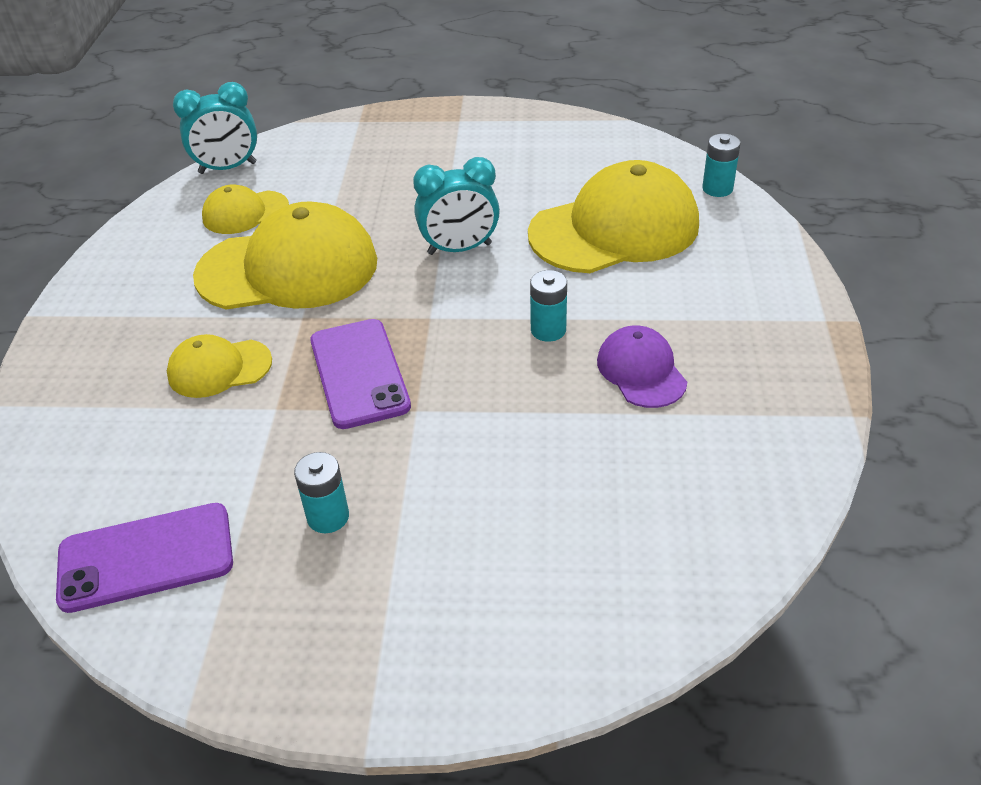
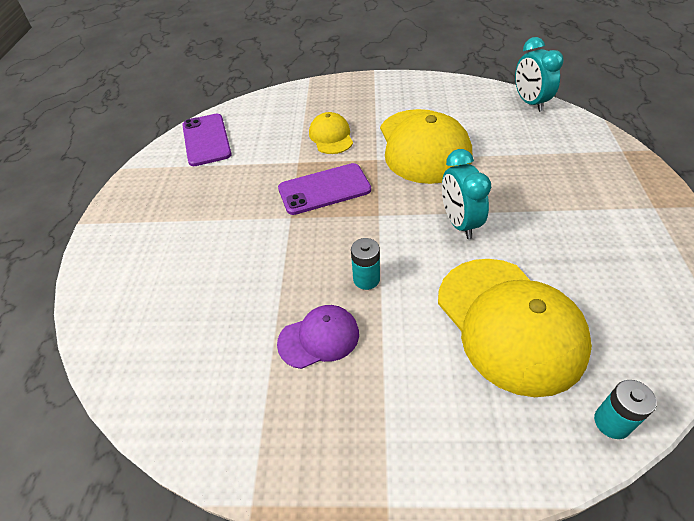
camera: 90 degrees right, 5 degrees up
yellow cap [202,184,289,234] -> none
turquoise battery [294,452,349,533] -> none

